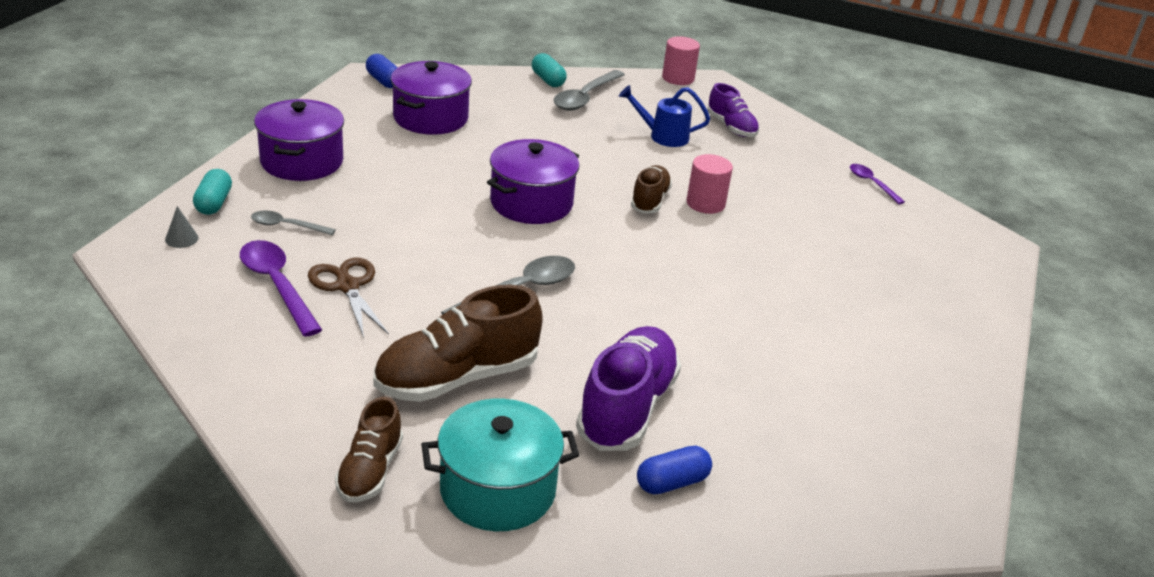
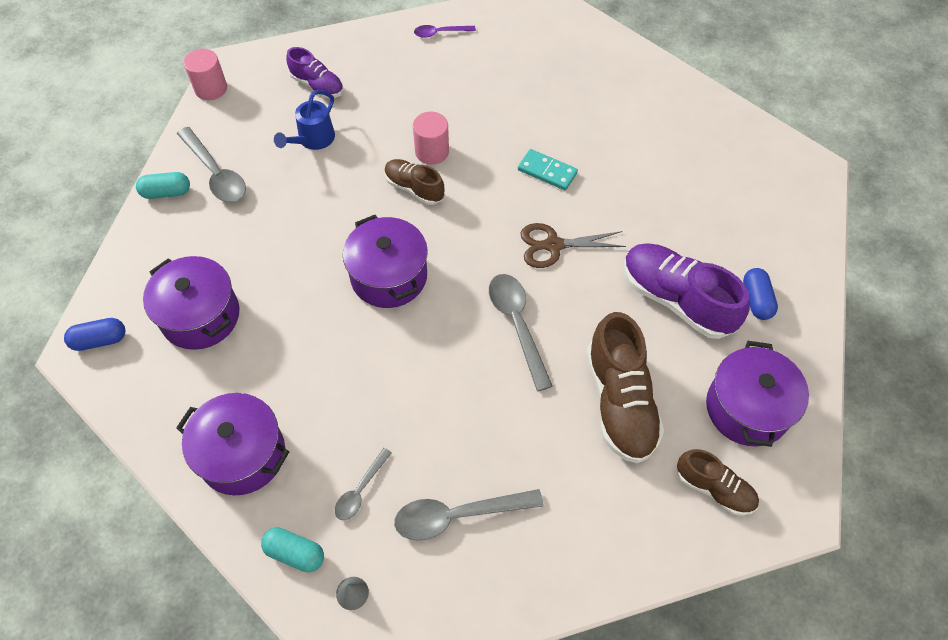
camera: 65 degrees left, 25 degrees up
purple spoon [240,240,322,337] -> grey spoon [394,489,544,541]
brown scissors [308,257,389,338] -> brown scissors moved to [520,223,626,268]
turquoise pot [421,399,579,531] -> purple pot [706,341,809,447]
purple shoe [707,83,759,137] -> purple shoe turned 45 degrees clockwise [286,47,343,98]
none -> turquoise domino [518,149,578,191]

